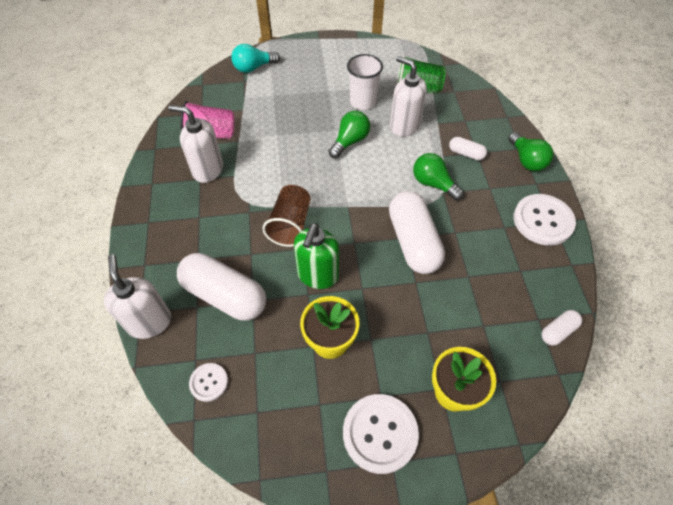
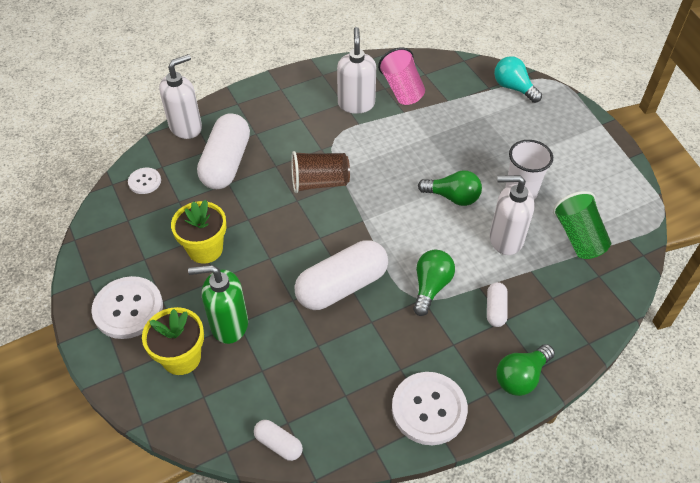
camera: 70 degrees right, 5 degrees down
green soap dispenser [294,223,339,289] -> green soap dispenser moved to [188,265,248,344]
white soap dispenser [390,56,427,137] -> white soap dispenser turned 105 degrees counterclockwise [490,175,535,255]

